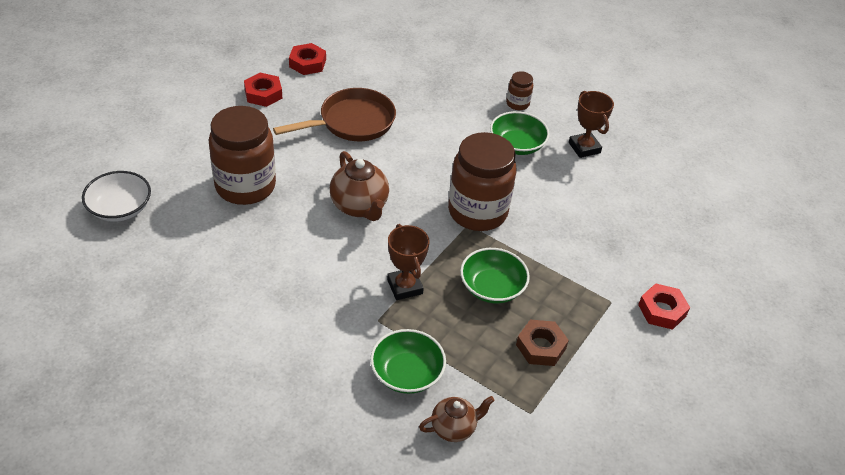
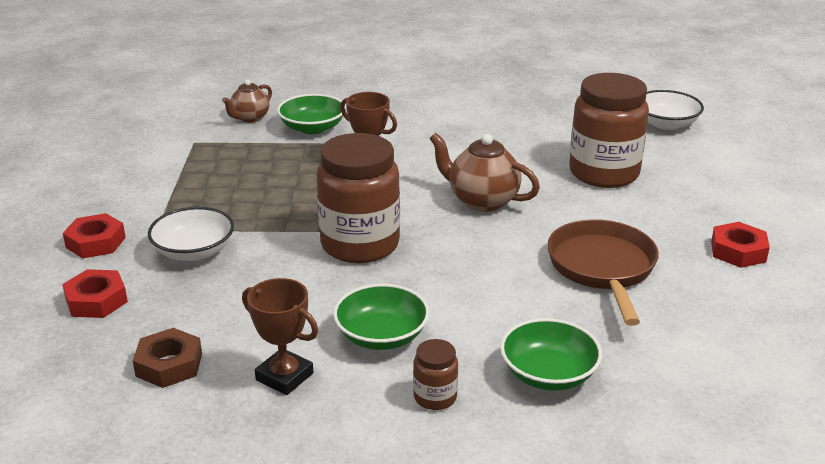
camera: 150 degrees right, 15 degrees down
brown pan [273,88,396,141] -> brown pan turned 150 degrees clockwise [547,219,659,326]
red nut [289,43,326,75] -> red nut moved to [62,269,128,318]
green bowl [460,248,530,303] -> green bowl moved to [500,318,602,391]
brown nut [516,320,569,366] -> brown nut moved to [133,328,202,388]
none -> white bowl [148,207,234,261]

